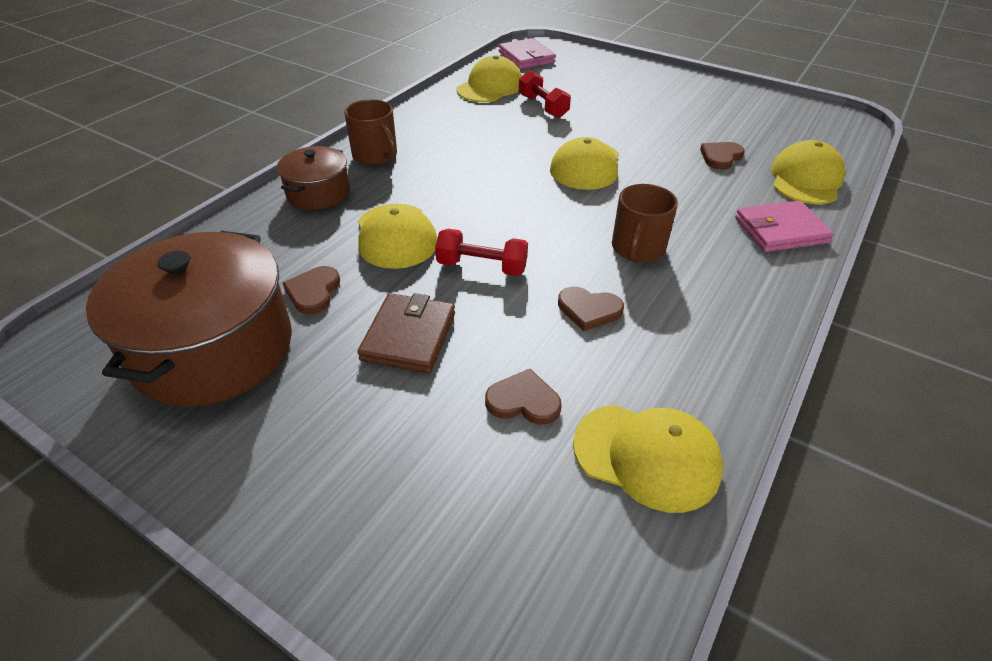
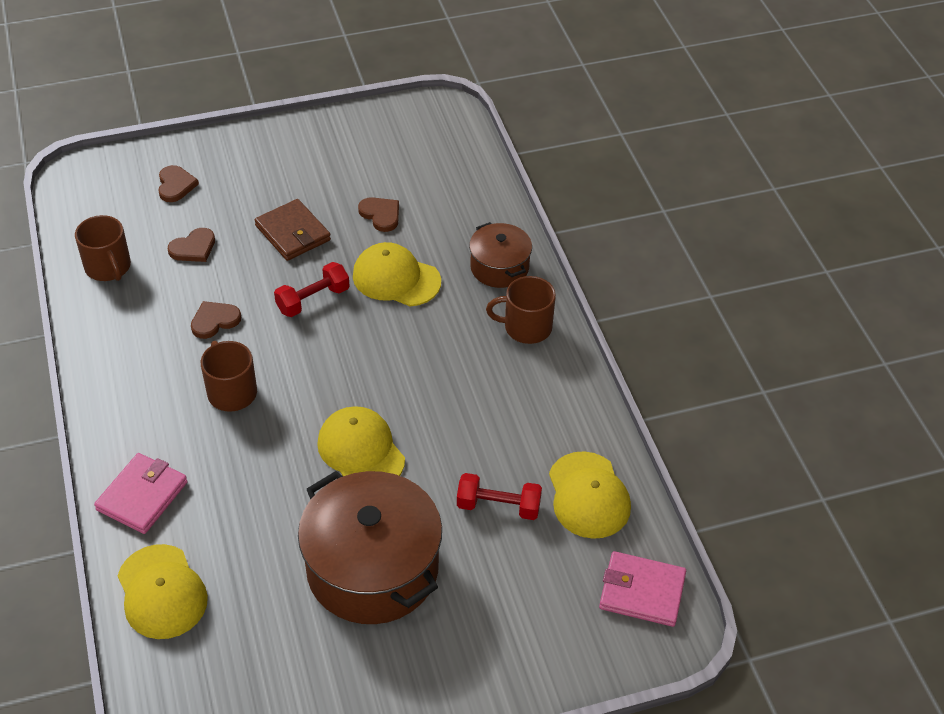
camera: 130 degrees right, 5 degrees up
brown pot [86,231,292,407] -> brown pot moved to [298,471,442,624]
yellow cap [573,405,723,513] -> brown mug [75,215,131,281]
brown heart [700,142,745,170] -> brown heart moved to [158,165,199,202]

